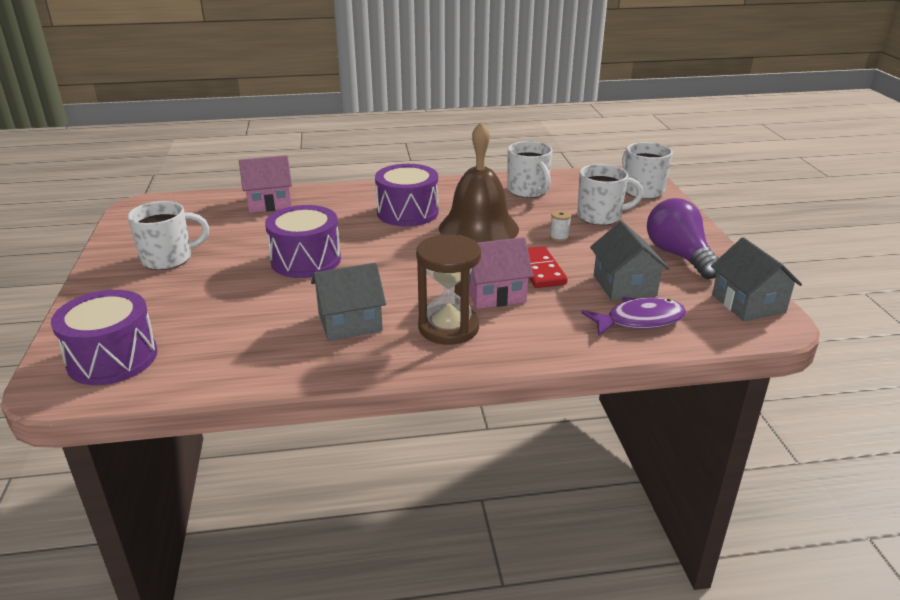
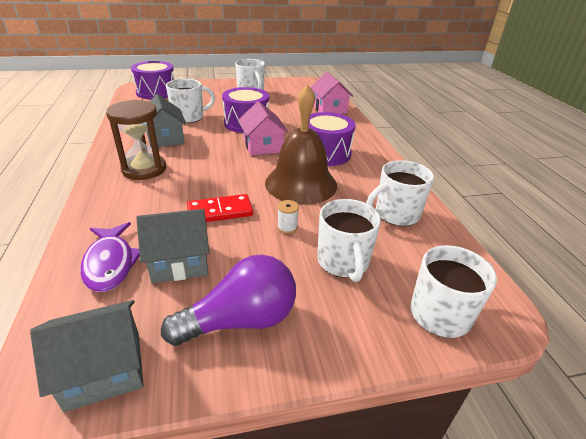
camera: 85 degrees right, 5 degrees up
pink house [469,237,534,309] -> pink house moved to [239,101,288,156]
none -> white mug [166,79,215,123]

